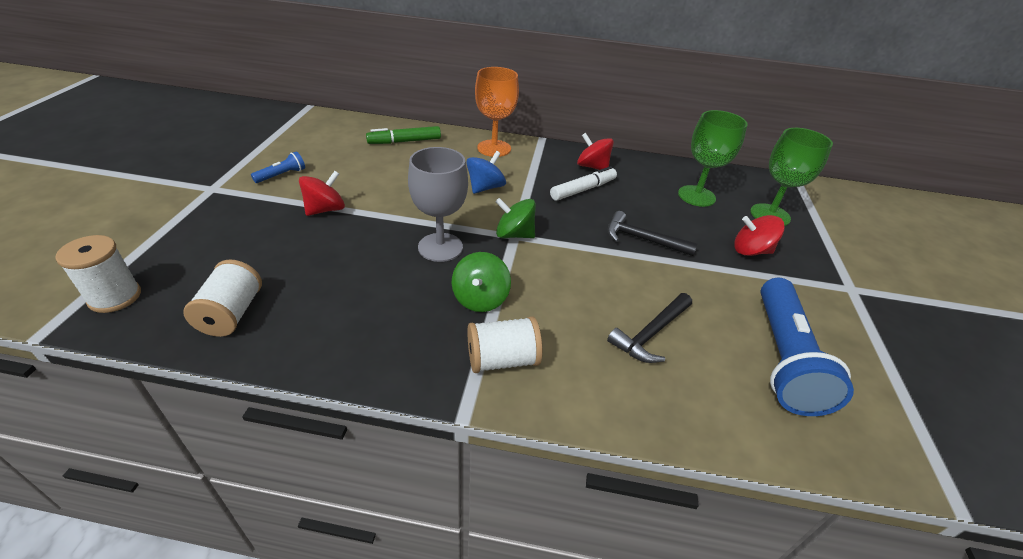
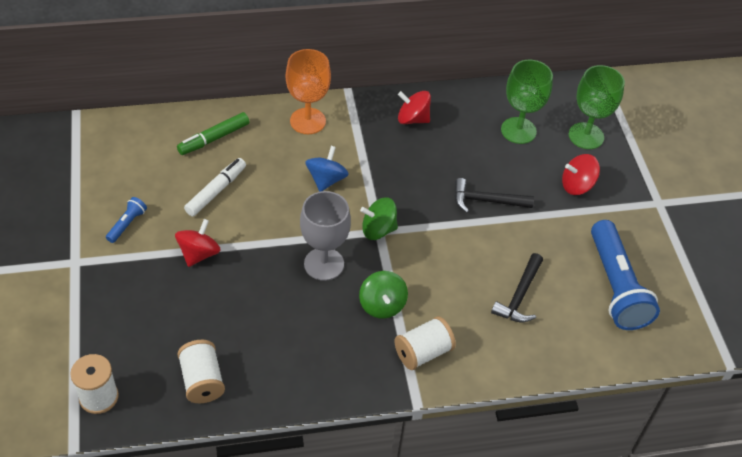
camera: 20 degrees left, 10 degrees up
white marker [550,166,617,201] -> white marker moved to [184,158,246,216]

